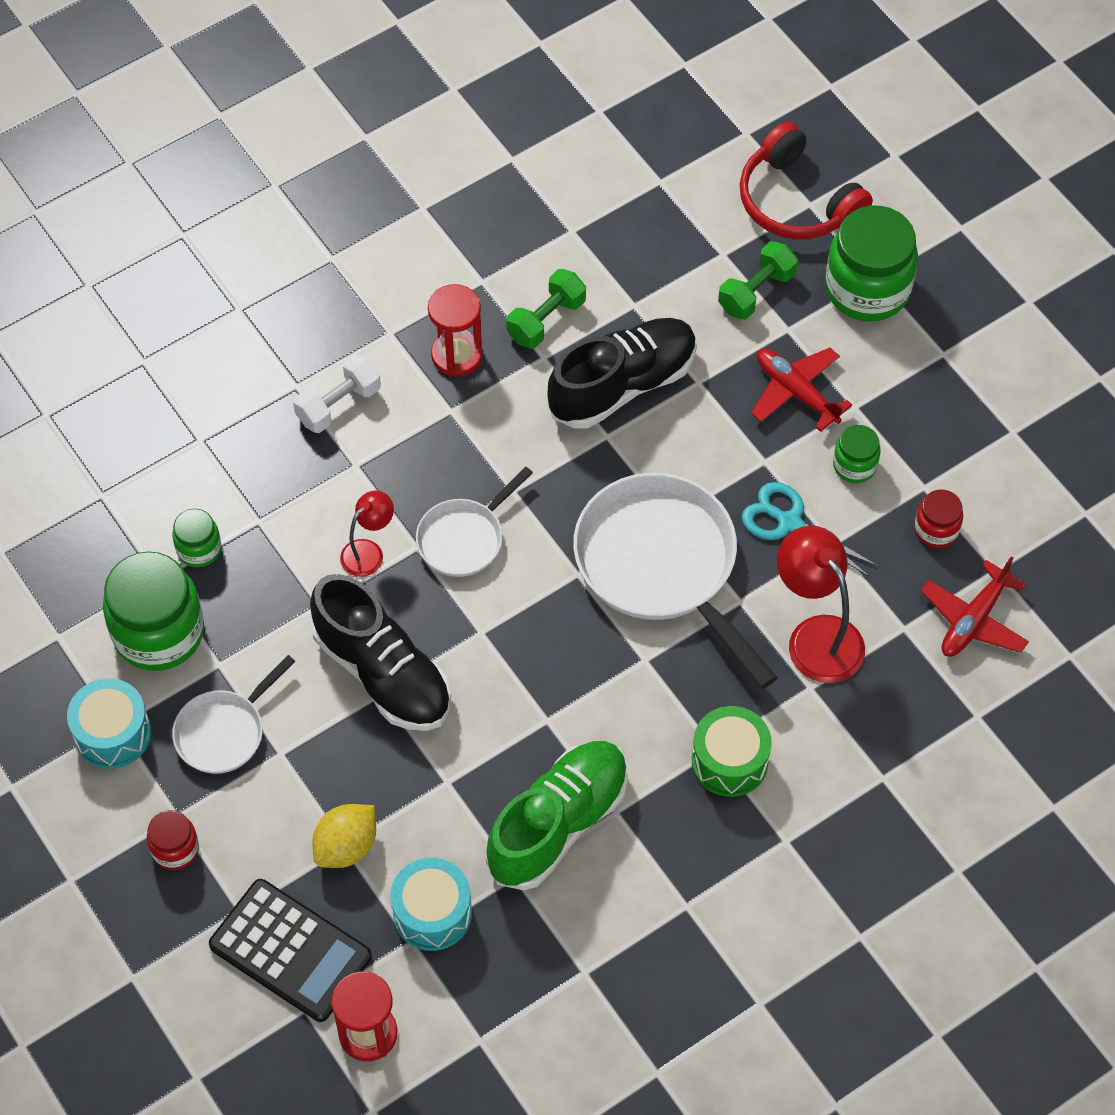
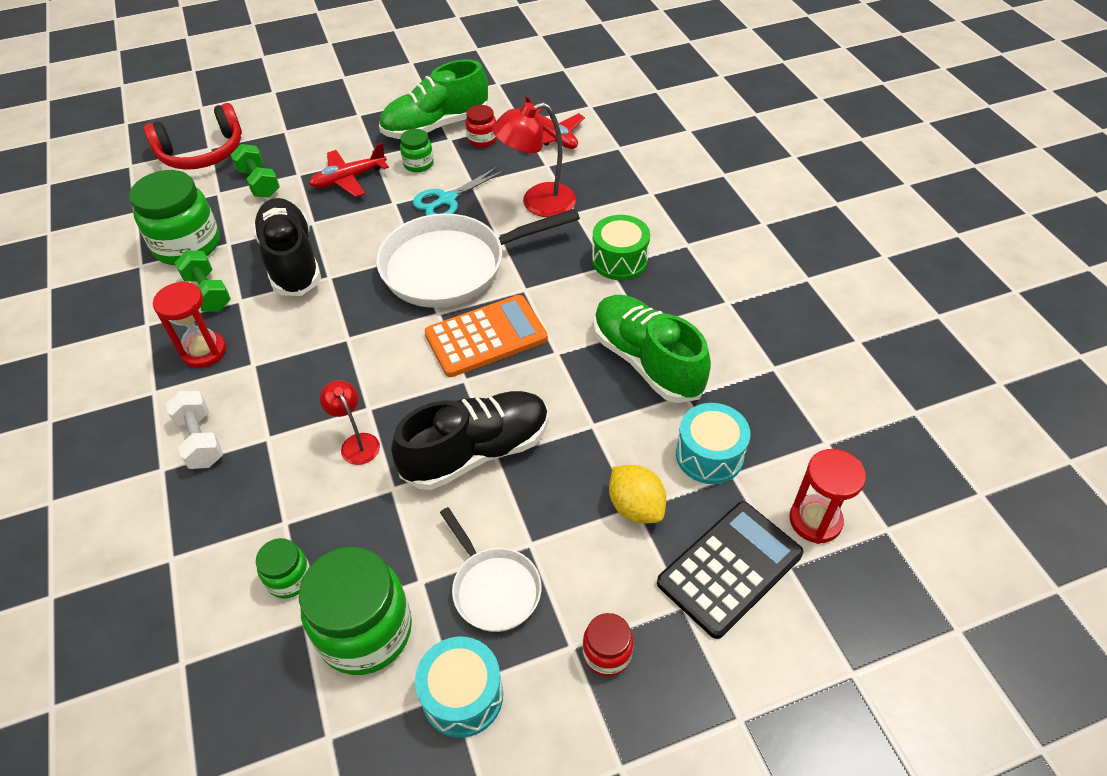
camera: 75 degrees left, 10 degrees down
white pan [416,467,533,577] -> none
green jar [825,206,918,321] -> green jar moved to [129,170,220,265]
none -> green shoe [379,59,488,139]
none -> orange calculator [424,295,548,377]

